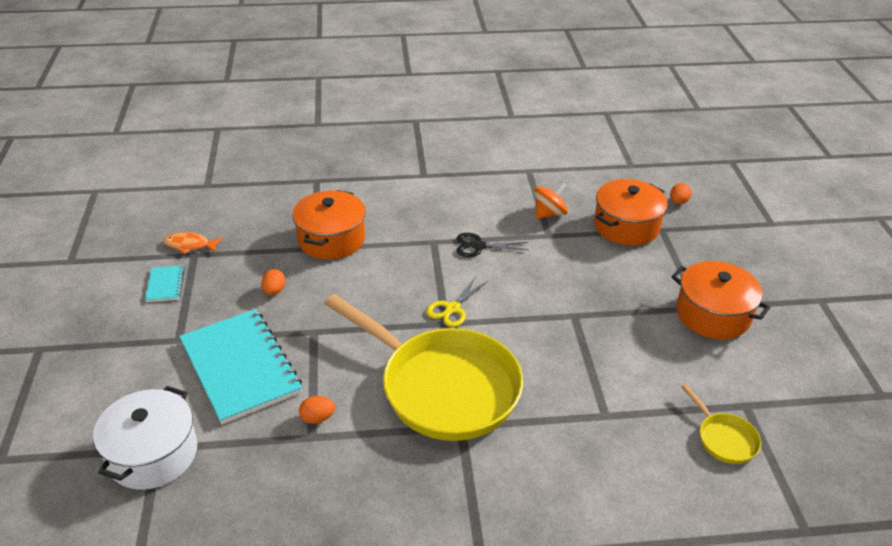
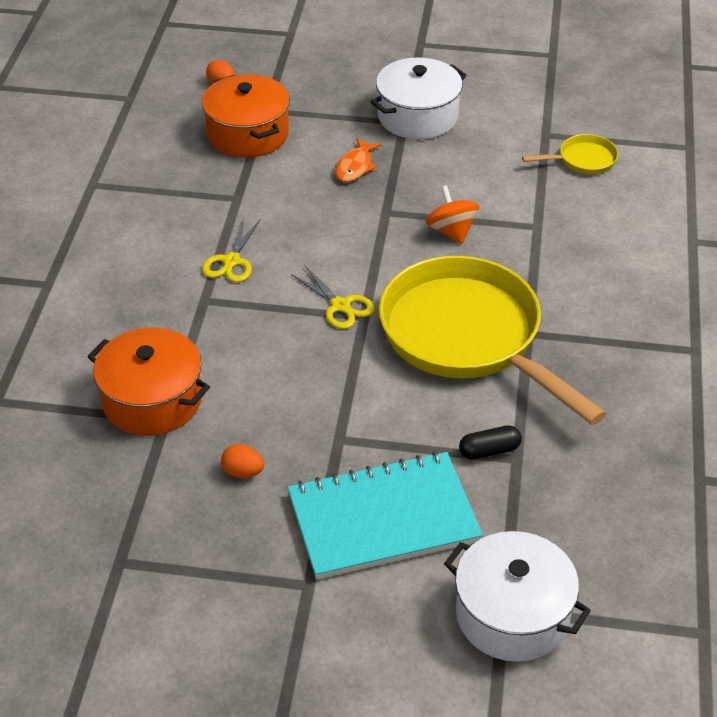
camera: 75 degrees left, 5 degrees up
turquoise notebook [145,265,185,302] -> none
orange fish [163,232,223,254] -> orange fish moved to [335,138,382,182]
orange egg [299,396,335,424] -> black capsule [459,425,522,460]
yellow pan [324,294,523,441] -> yellow pan turned 90 degrees counterclockwise [379,256,607,425]
black scissors [456,233,528,257] -> yellow scissors [202,218,260,282]
orange spinning top [534,183,568,219] -> orange spinning top moved to [426,185,479,244]
orange pot [671,261,771,339] -> white pot [370,58,467,139]

